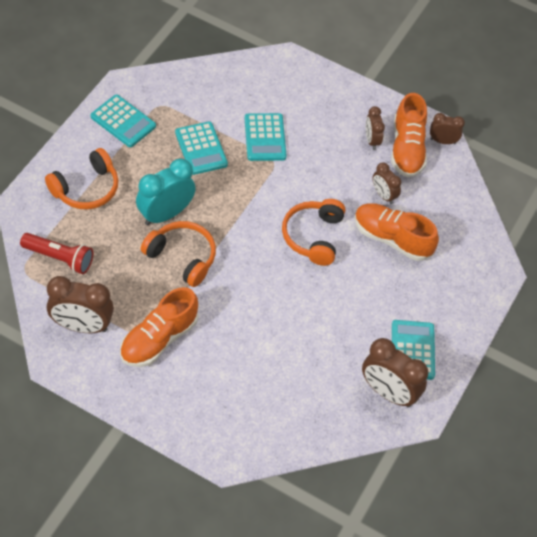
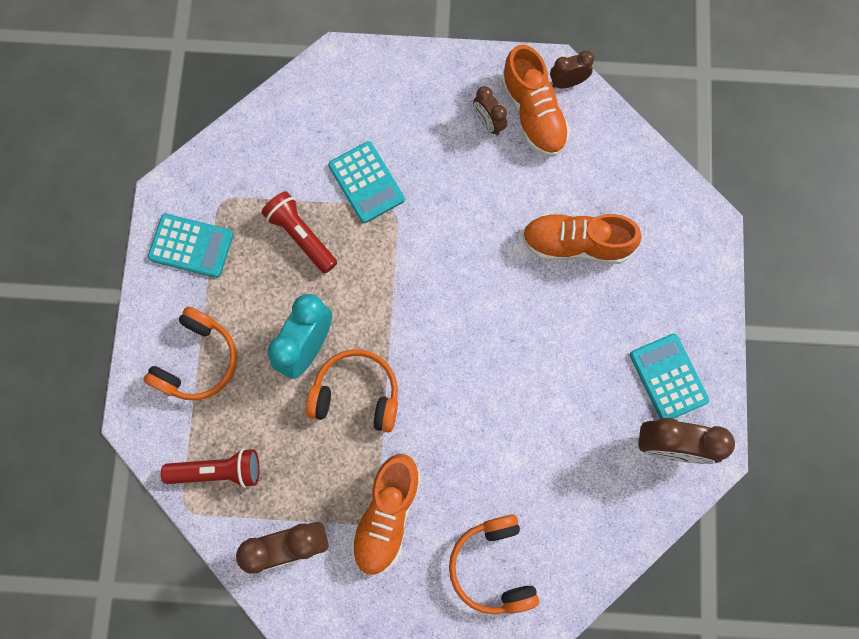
camera: 20 degrees left, 20 degrees up
turquoise calculator [175,121,228,175] -> red flashlight [261,191,337,274]
orange headphones [282,199,345,266] -> orange headphones moved to [449,514,539,614]
brown clock [373,162,401,204] -> none

